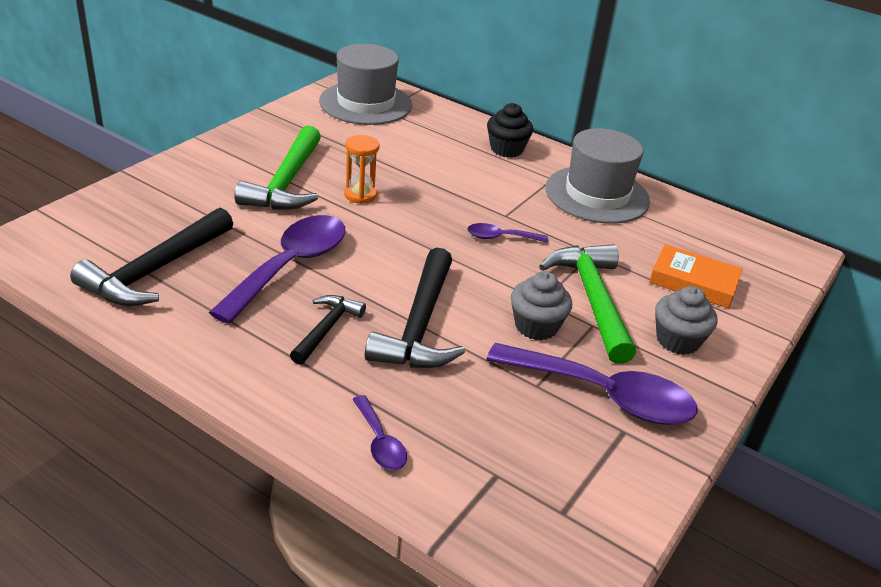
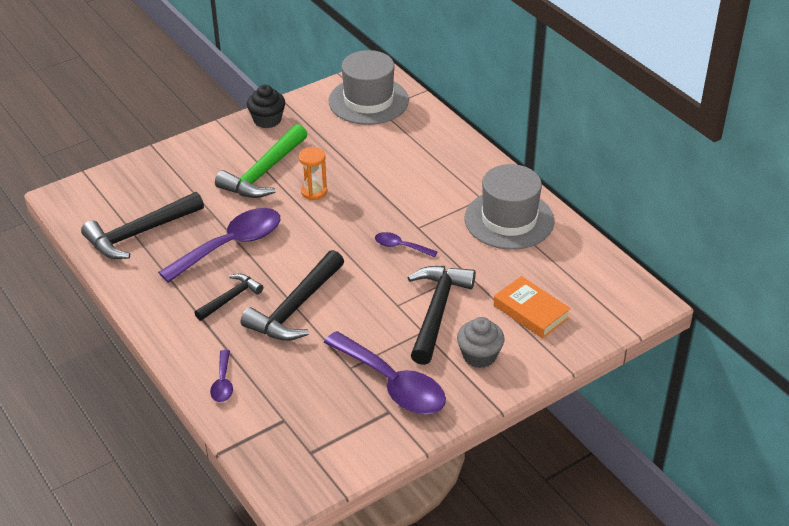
camera: 25 degrees right, 5 degrees up
black cupcake [487,103,533,158] -> black cupcake moved to [247,85,285,128]
grey cupcake [511,271,572,340] -> none
green hammer [539,244,636,364] -> black hammer [407,266,476,365]

